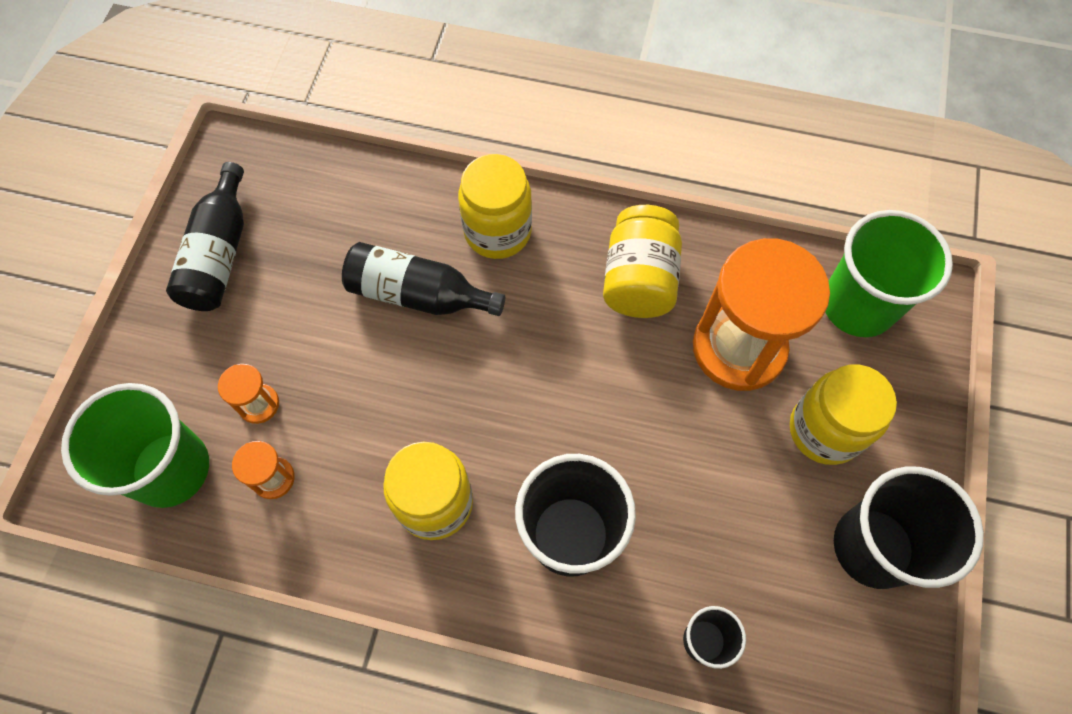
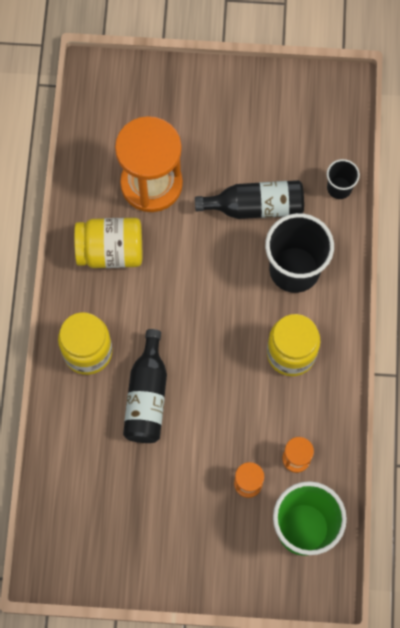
camera: 100 degrees left, 5 degrees up
black bottle [166,162,244,311] -> black bottle moved to [195,180,304,219]
yellow jar [790,365,897,465] -> none
green cup [825,210,953,337] -> none
black cup [834,467,984,589] -> none

